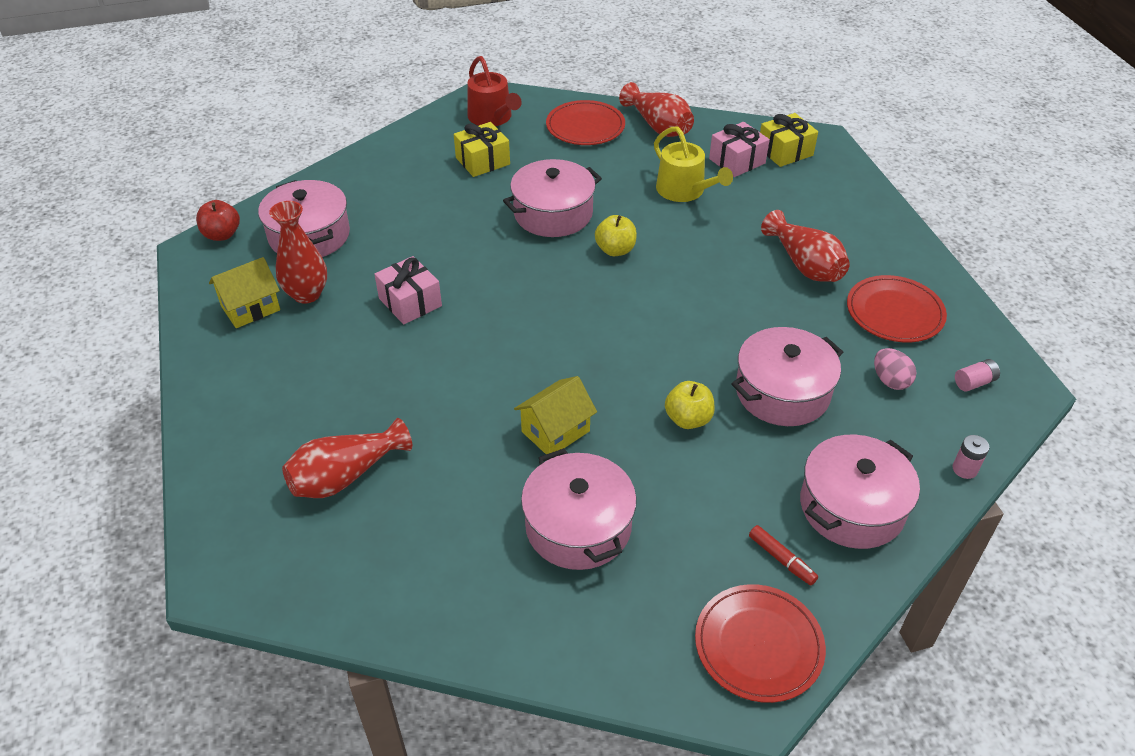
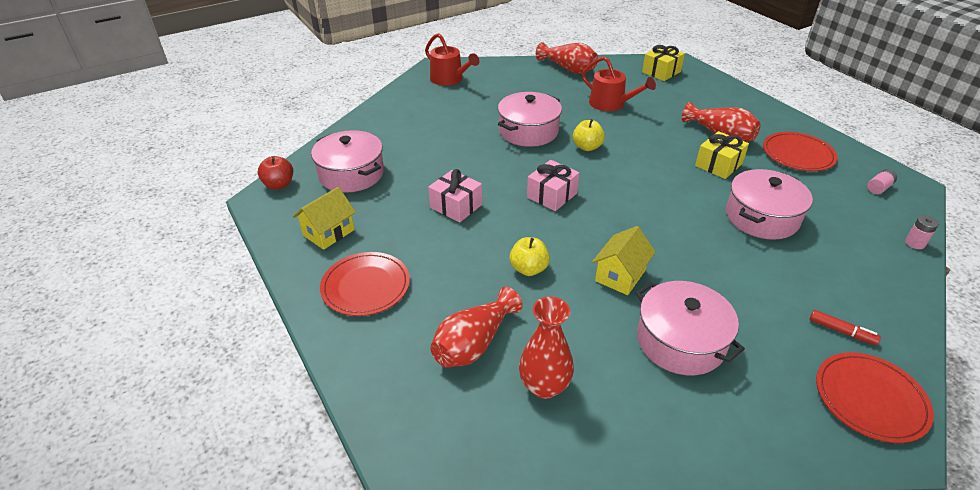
camera: 15 degrees left, 5 degrees down
red vase [269,201,327,304] -> red vase moved to [519,297,574,399]
yellow gift [454,122,510,177] -> yellow gift moved to [695,131,749,179]
red plate [546,100,625,145] -> red plate moved to [320,252,410,316]
yellow watering can [654,126,733,202] -> red watering can [582,56,656,111]
yellow apple [665,381,715,429] -> yellow apple moved to [509,237,550,276]
pink gift [709,122,770,177] -> pink gift moved to [527,160,579,211]
pink pot [800,435,920,549] -> none
pink egg [874,348,917,390] -> none

